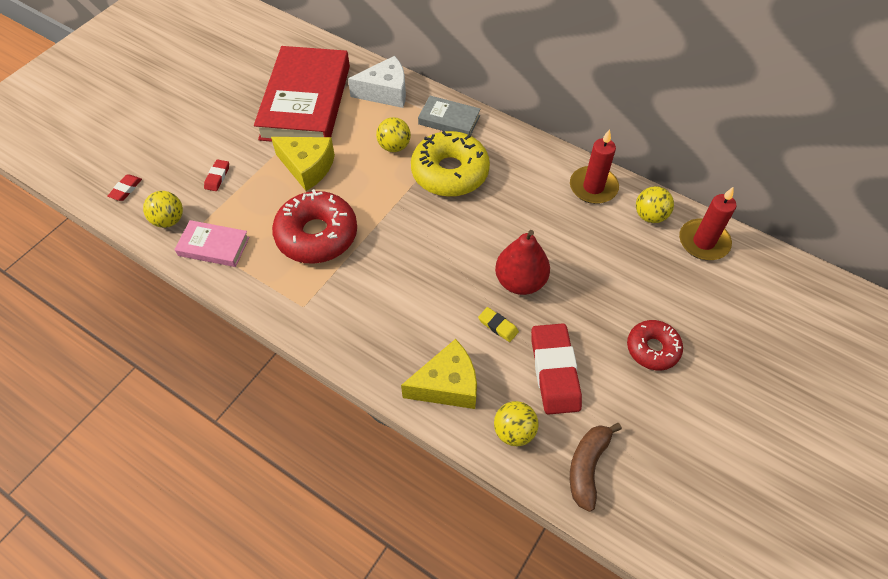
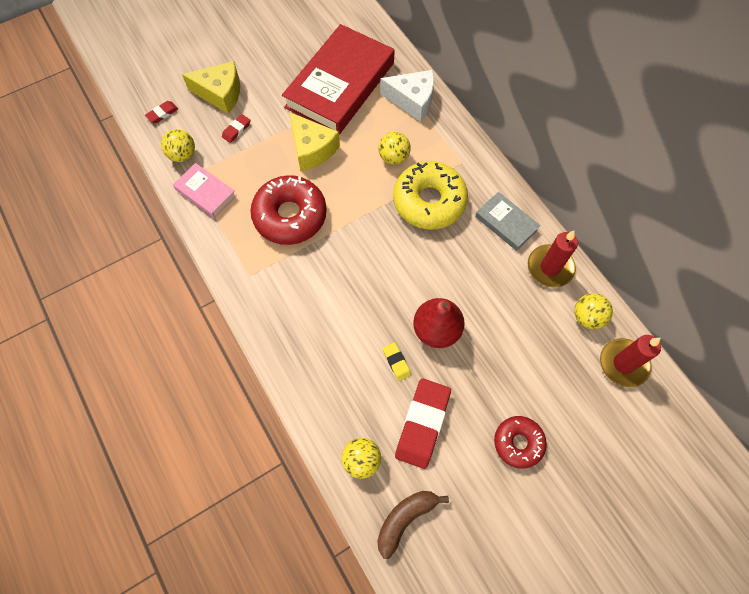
camera: 25 degrees right, 10 degrees up
yellow cheese [401,339,477,409] -> yellow cheese moved to [182,61,240,114]
grey book [418,96,480,135] -> grey book moved to [475,192,540,251]

